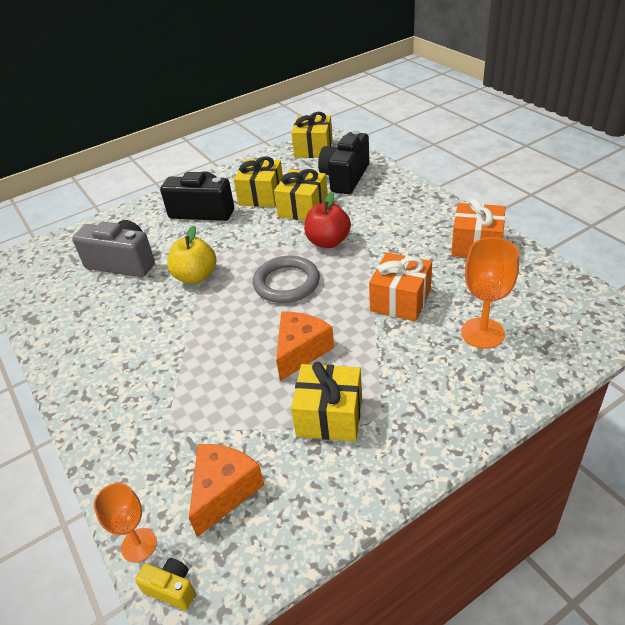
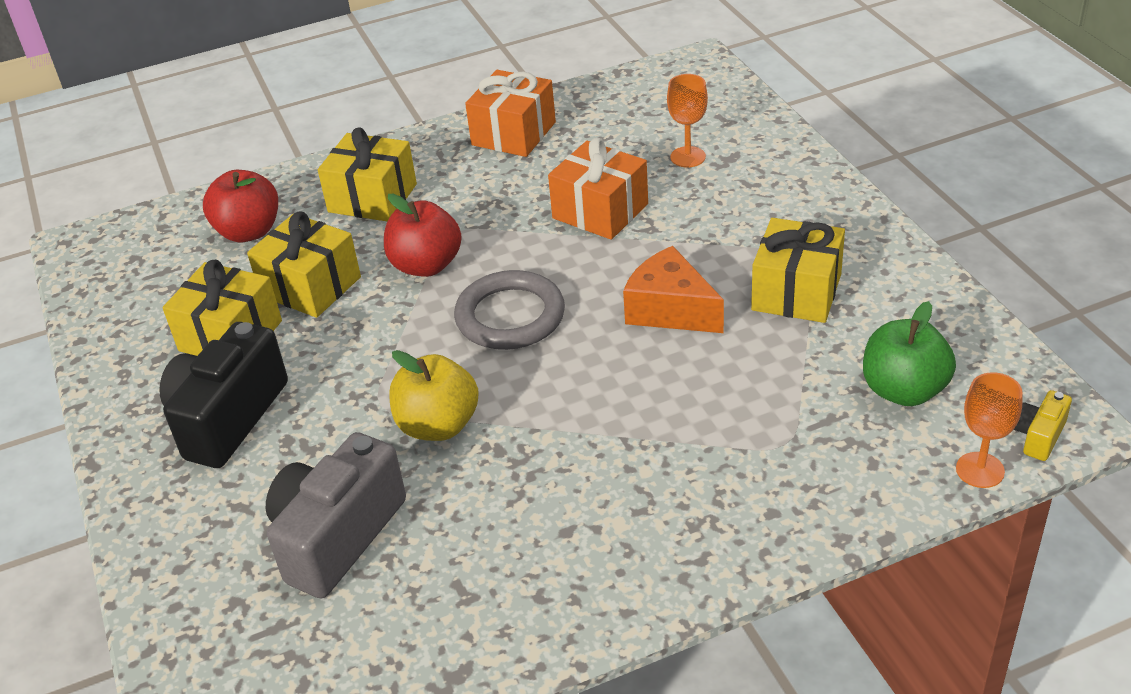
camera: 80 degrees left, 0 degrees up
orange cheese [189,444,264,537] -> green apple [863,301,956,406]
yellow gift [291,112,333,158] -> yellow gift moved to [318,127,417,221]
black camera [318,130,369,194] -> red apple [203,170,278,242]
orange goblet [461,237,519,349] -> orange goblet [667,74,708,168], size x0.65

